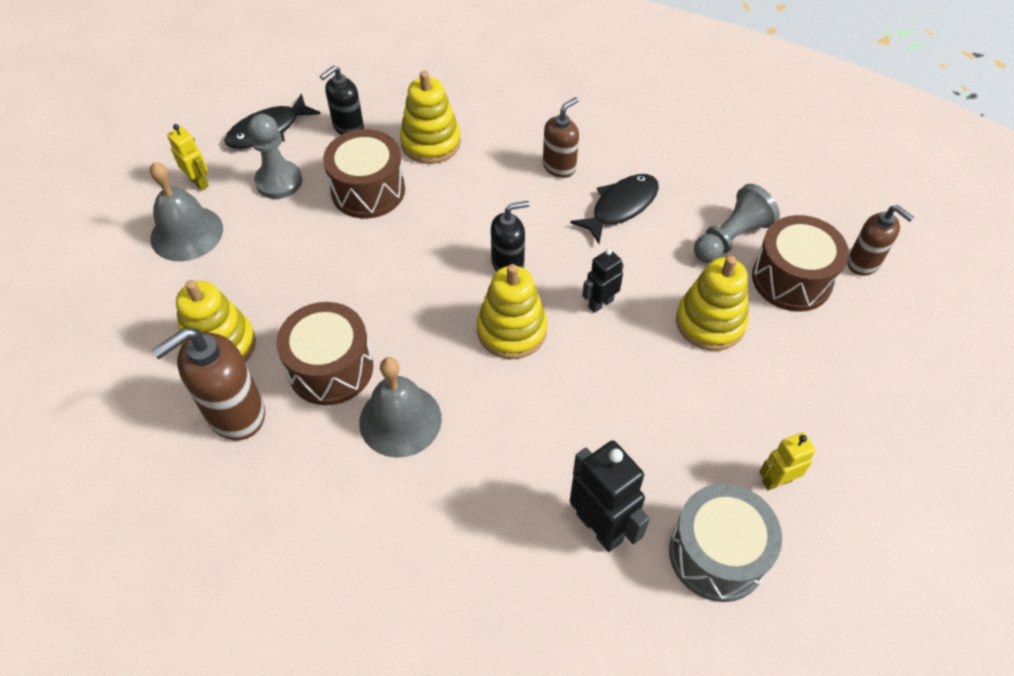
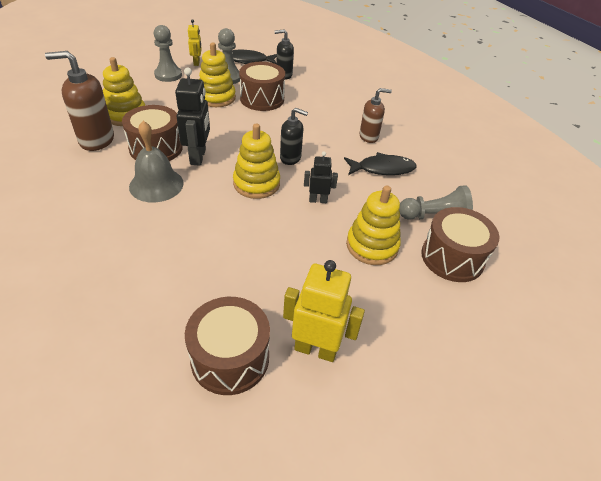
camera: 35 degrees right, 10 degrees down
grey bell [150,162,223,261] -> grey pawn [154,25,182,82]
yellow stacking toy [400,71,461,164] -> yellow stacking toy moved to [199,42,236,107]
black robot [570,440,650,552] -> black robot moved to [175,67,210,165]
grey drum [669,484,782,602] -> brown drum [185,297,270,395]
yellow robot [759,432,816,490] -> yellow robot [283,260,365,362], size x1.70
brown soap dispenser [847,205,914,276] -> none

